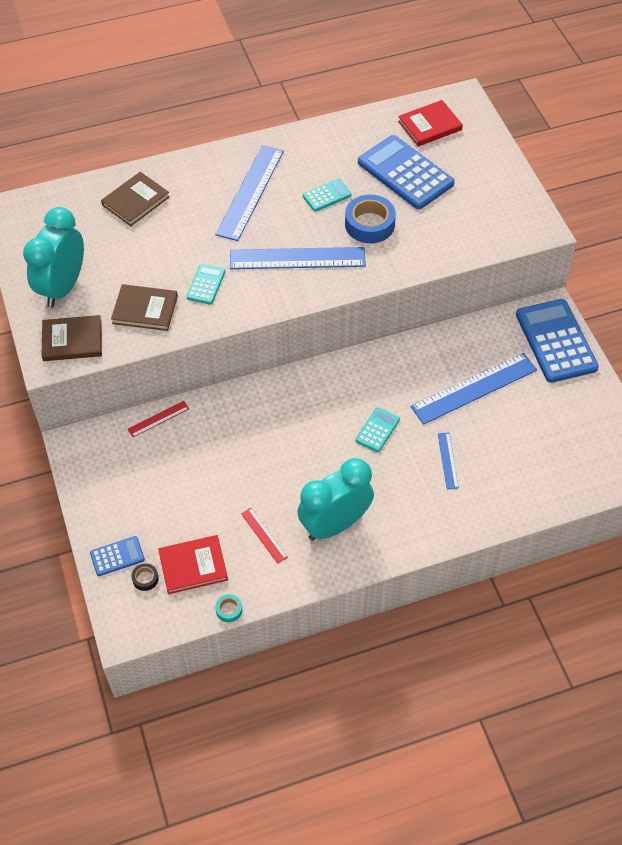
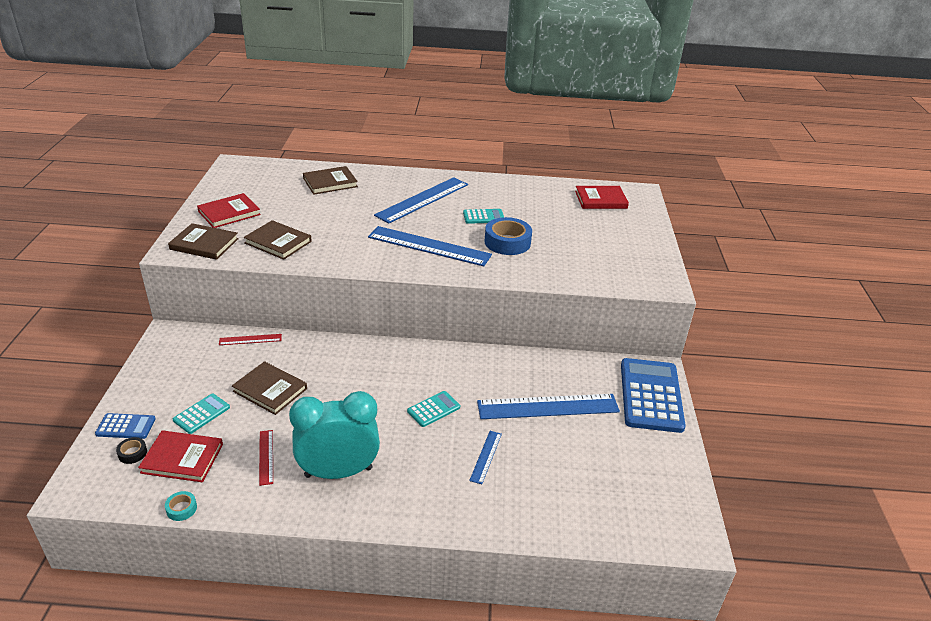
camera: 20 degrees right, 20 degrees down
turquoise clock [23,207,84,308] -> red book [197,193,261,228]
turquoise calculator [186,264,225,305] -> turquoise calculator moved to [173,394,230,434]
blue calculator [358,135,455,209] -> none
none -> brown book [232,361,307,415]

